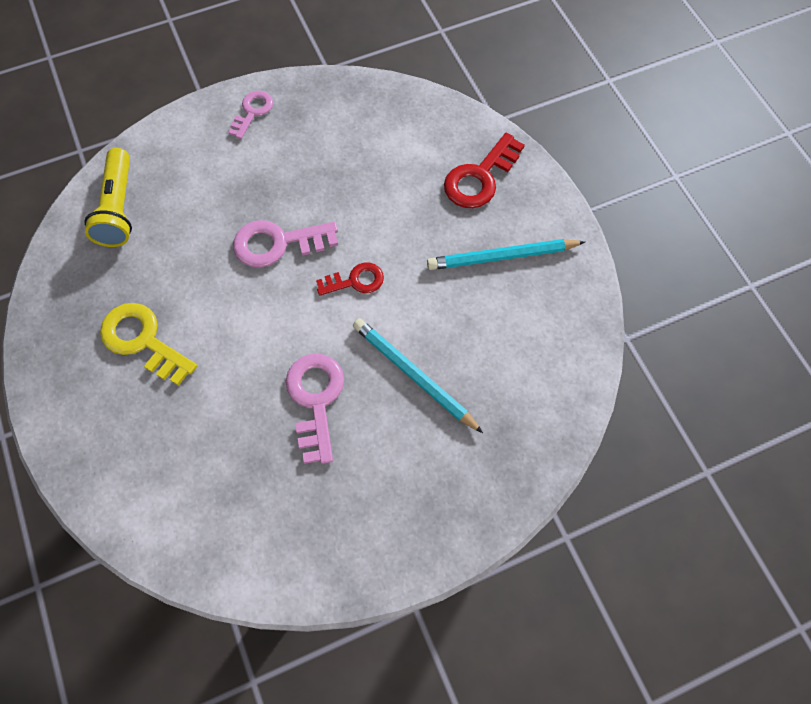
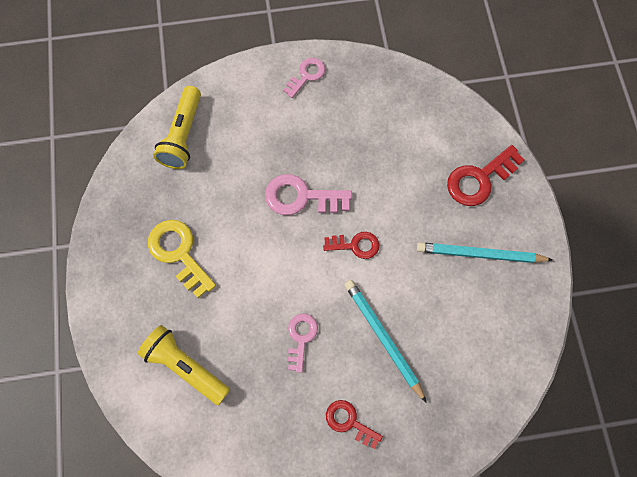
camera: 15 degrees right, 5 degrees up
pink key [286,354,344,464] -> pink key [288,313,318,373], size x0.63
none -> yellow flashlight [138,325,230,405]
none -> red key [326,400,383,449]

